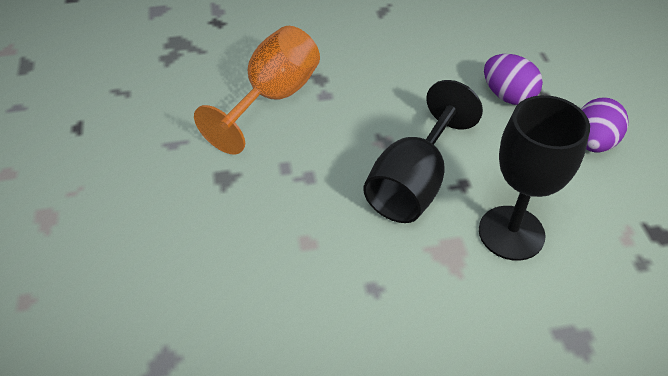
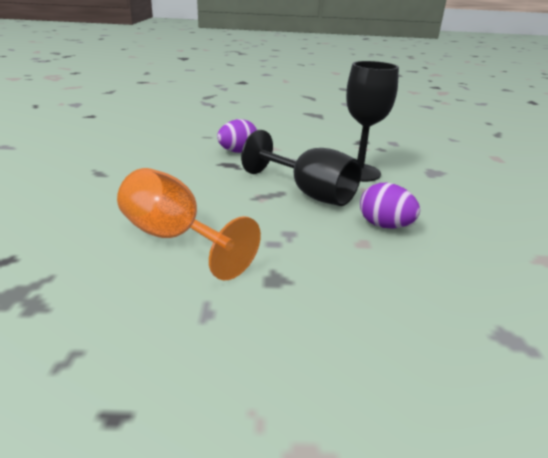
camera: 80 degrees left, 20 degrees down
purple egg [581,97,628,152] -> purple egg moved to [360,183,420,229]

